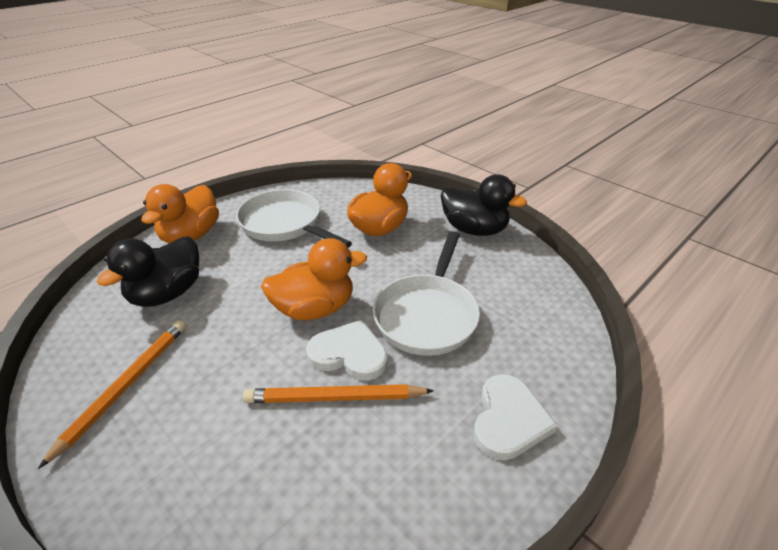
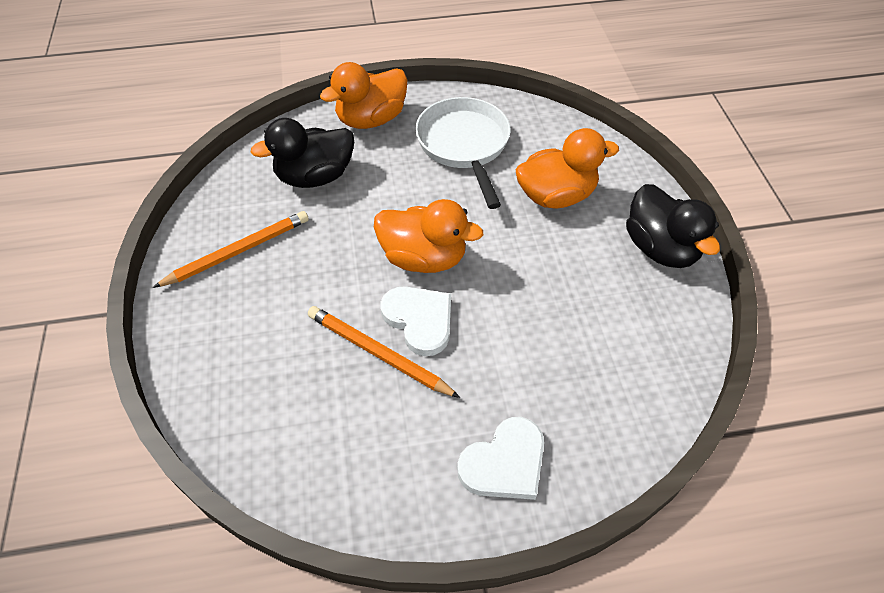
camera: 35 degrees right, 15 degrees up
white pan [373,231,480,356] -> none

